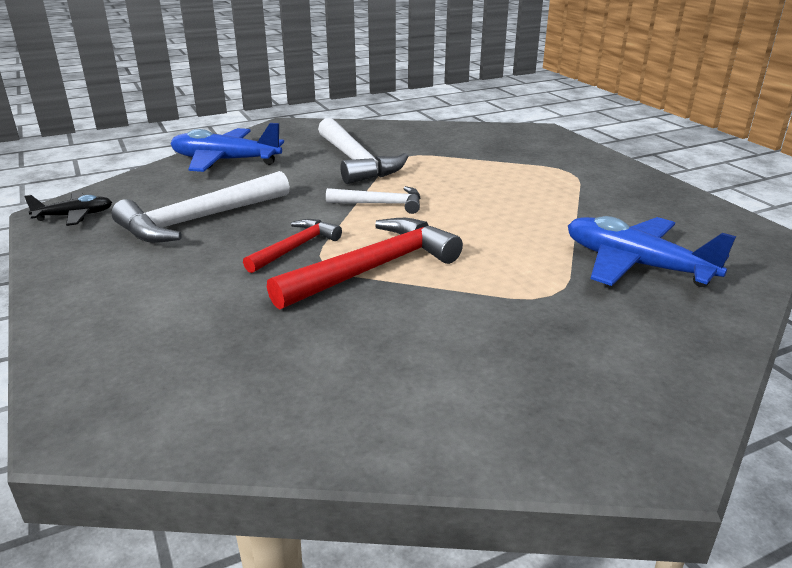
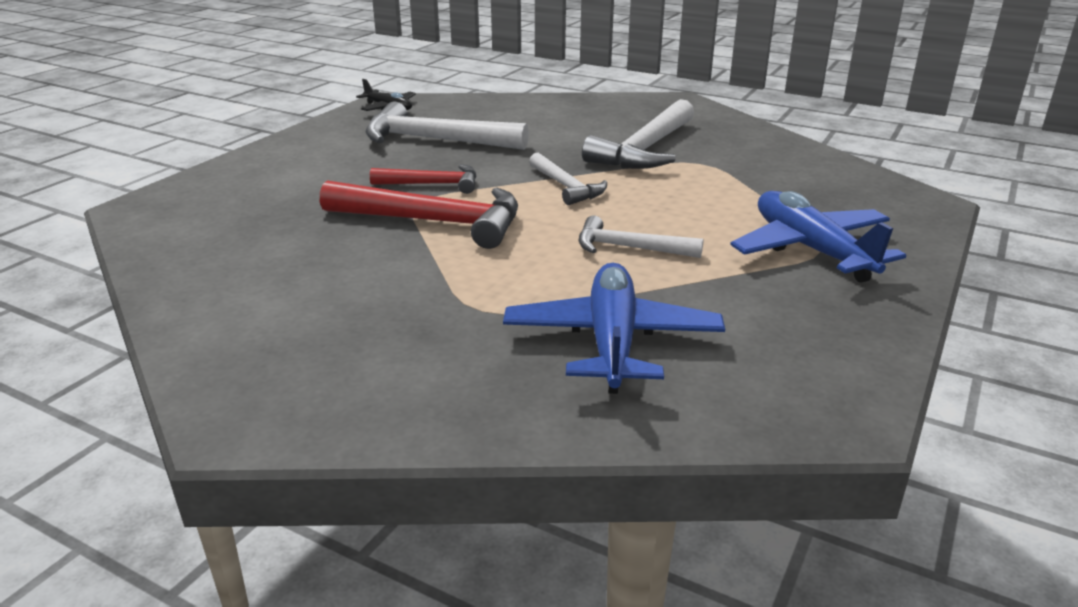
camera: 55 degrees right, 0 degrees up
blue plane [170,123,284,172] -> blue plane moved to [730,191,906,283]
none -> white hammer [579,215,704,258]

